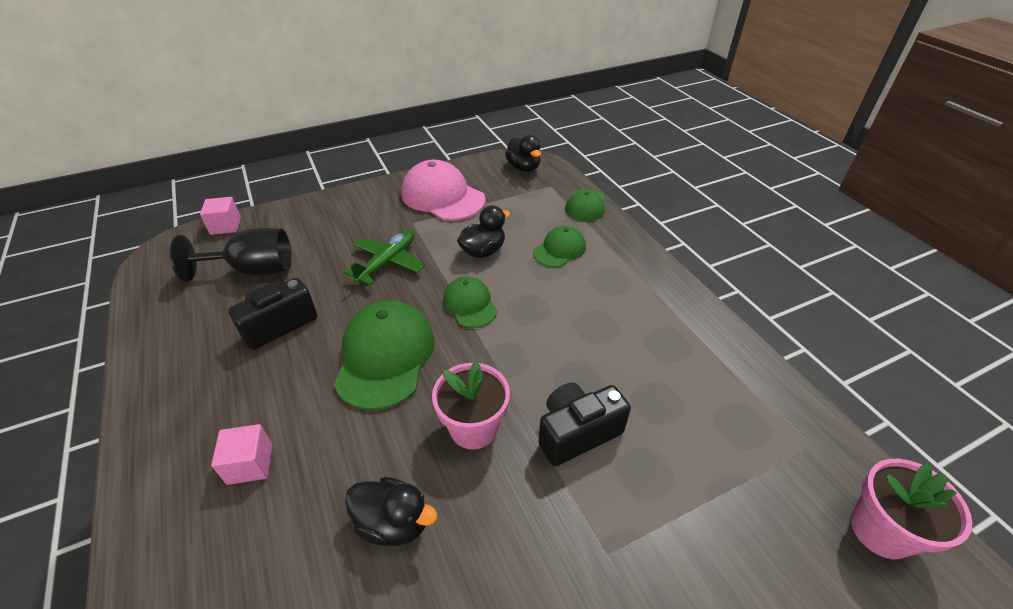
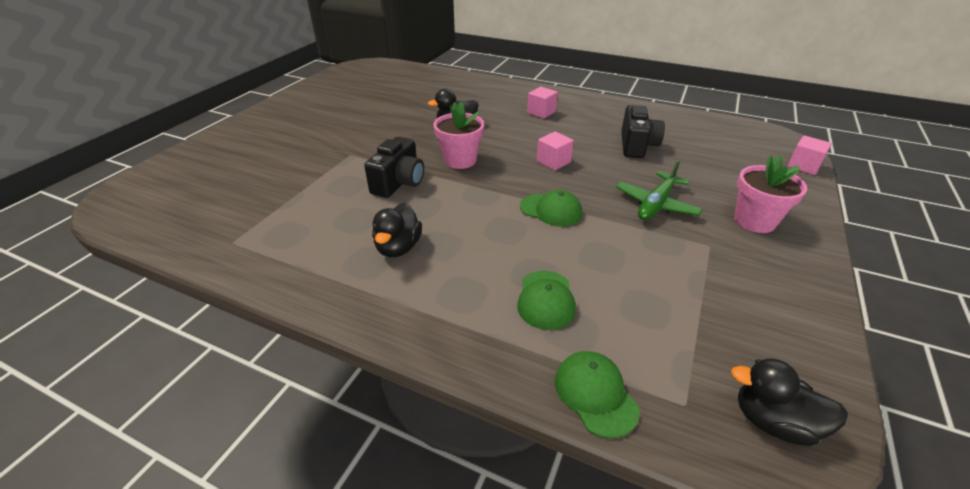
camera: 140 degrees right, 5 degrees down
black goblet [170,228,292,282] -> none
green cap [334,300,435,410] -> pink cube [537,132,574,170]
green plane [344,230,424,285] -> green plane turned 45 degrees clockwise [616,160,703,220]
pink cap [401,160,486,221] -> none
black duck [457,205,510,258] -> black duck moved to [372,203,422,257]
pink flower pot [851,459,972,559] -> pink flower pot moved to [734,155,807,233]

